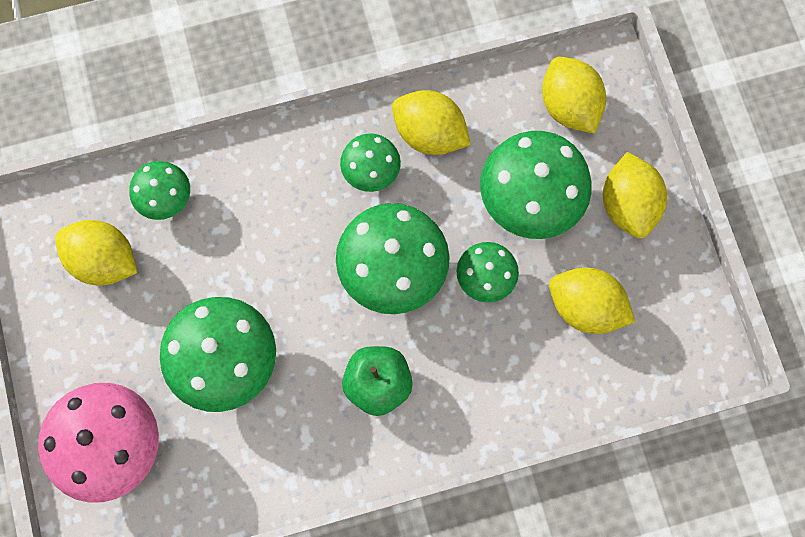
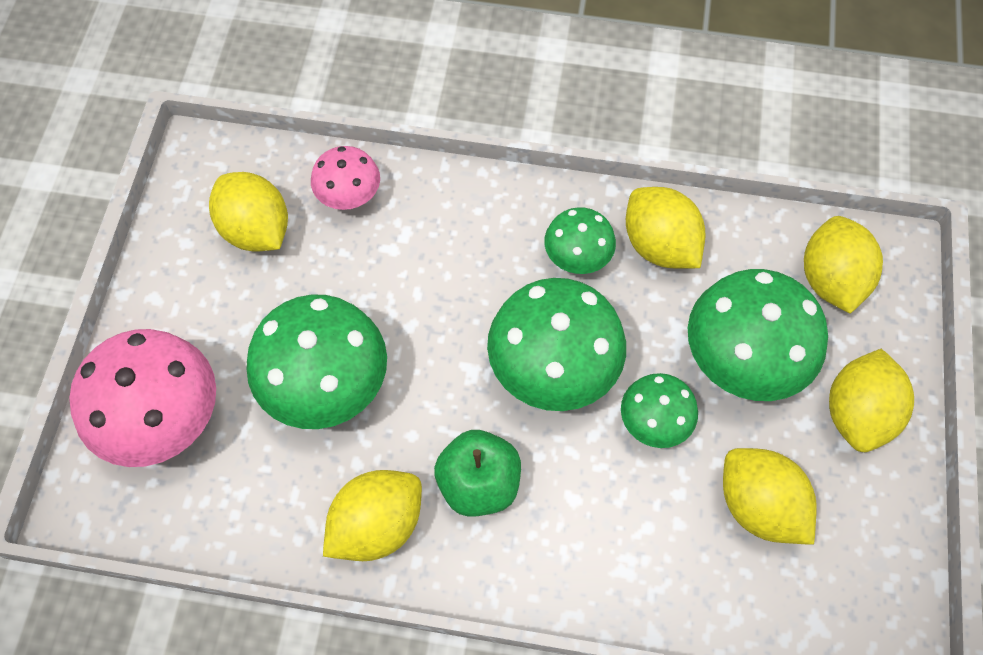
camera: 25 degrees right, 10 degrees down
green mushroom [129,161,190,220] -> pink mushroom [311,146,380,210]
none -> yellow lemon [323,470,422,561]

